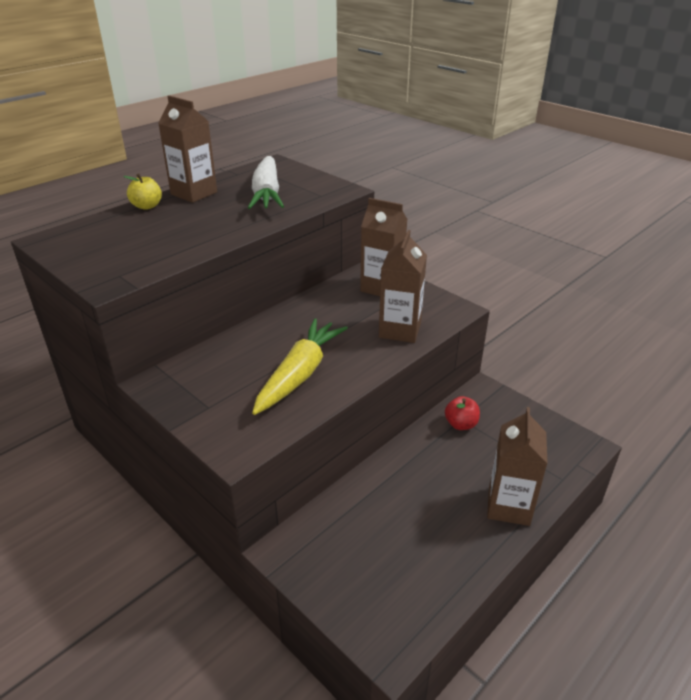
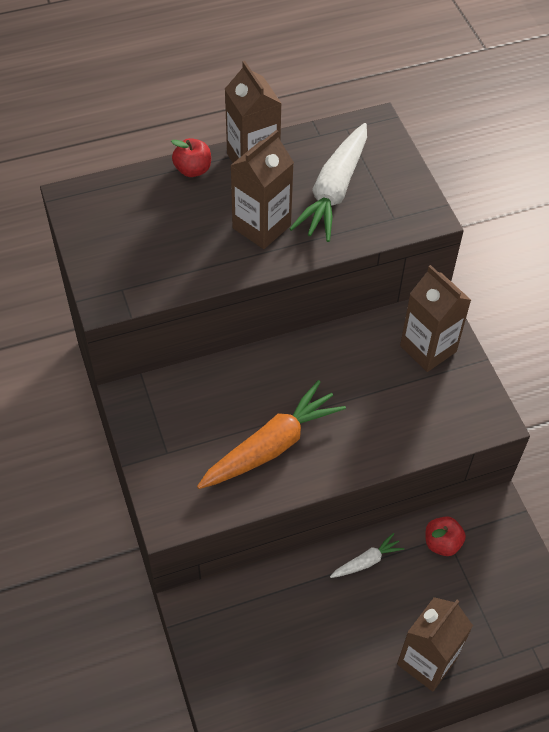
camera: 25 degrees right, 20 degrees up
yellow apple [123,173,162,210] -> red apple [171,138,211,177]
yellow carrot [252,318,348,415] -> orange carrot [197,380,346,489]
brown carton [379,230,427,343] -> brown carton moved to [230,130,294,249]
none -> white carrot [330,533,404,578]

